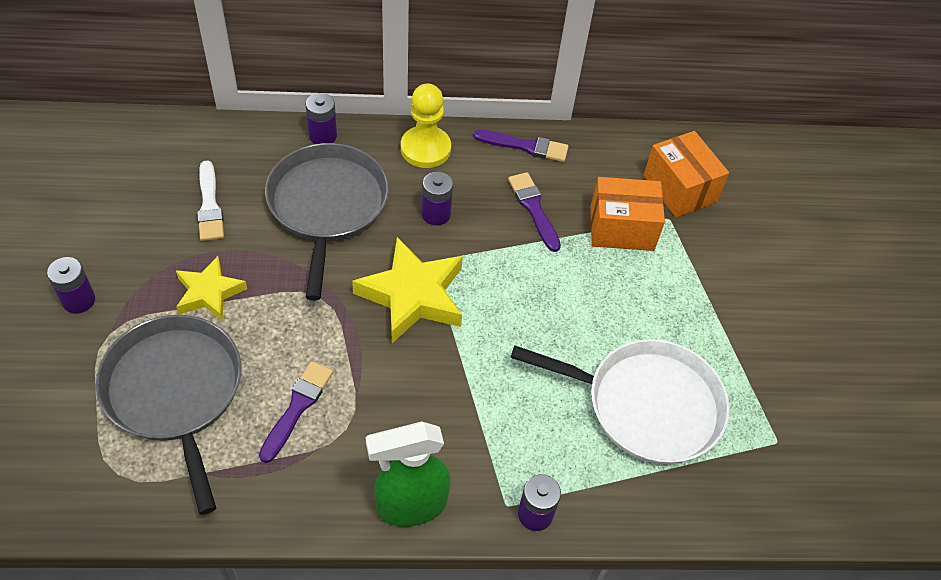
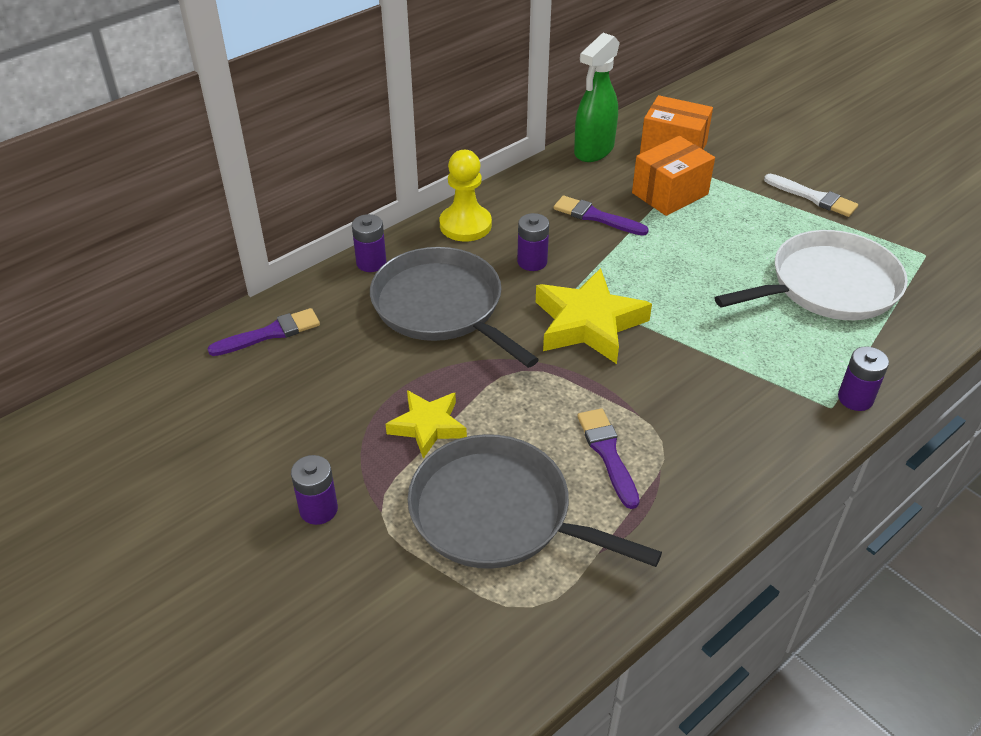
camera: 35 degrees left, 10 degrees down
white brush [197,161,224,241] -> white brush moved to [764,174,858,217]
green spray bottle [365,421,451,527] -> green spray bottle moved to [574,33,620,162]
purple brush [474,130,569,162] -> purple brush moved to [207,308,320,356]

